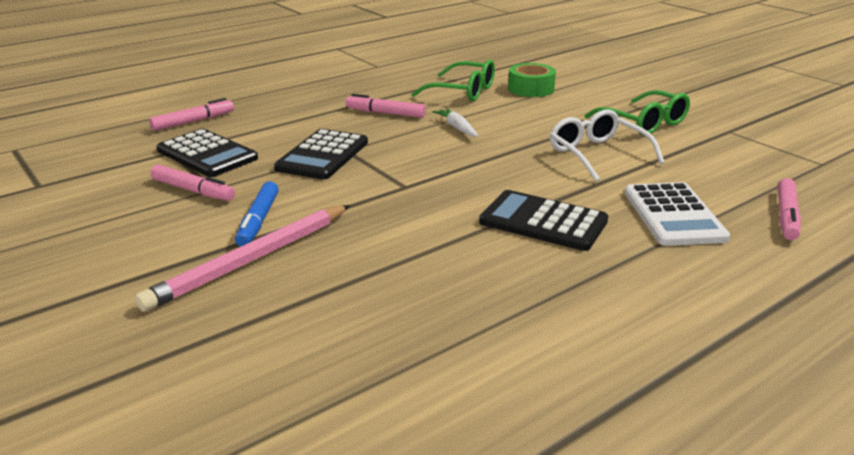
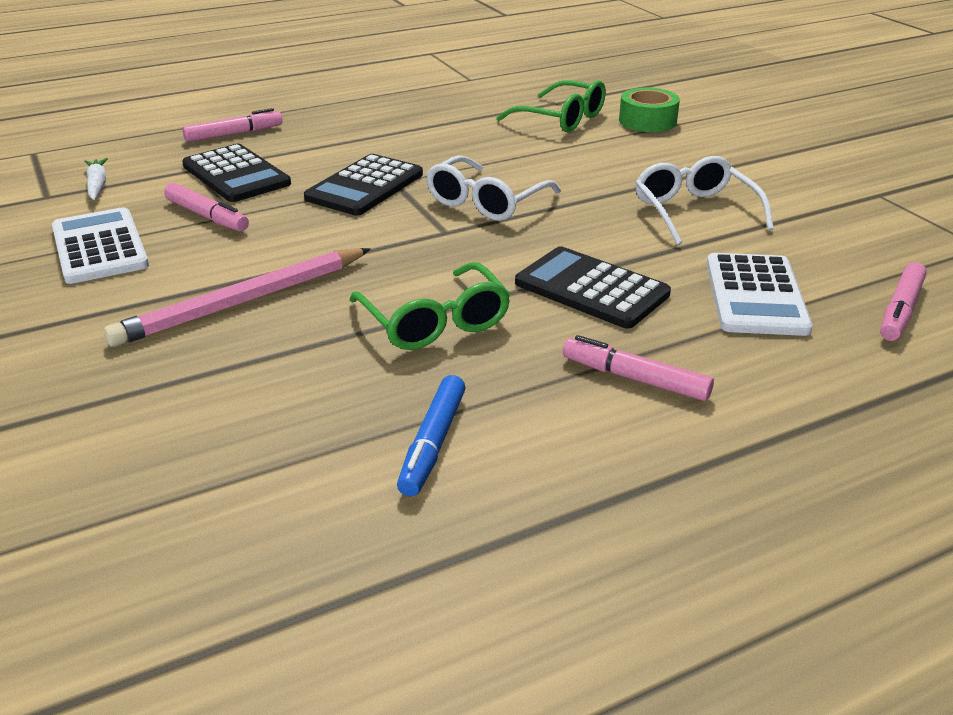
camera: 10 degrees right, 5 degrees up
blue marker [235,181,279,247] -> blue marker moved to [397,375,466,496]
pink marker [346,94,426,118] -> pink marker moved to [563,335,714,401]
white carrot [432,108,478,137] -> white carrot moved to [84,158,108,200]
green glasses [585,90,690,135] -> green glasses moved to [350,262,511,350]
none -> white calculator [52,207,149,284]
none -> white glasses [426,155,561,221]

